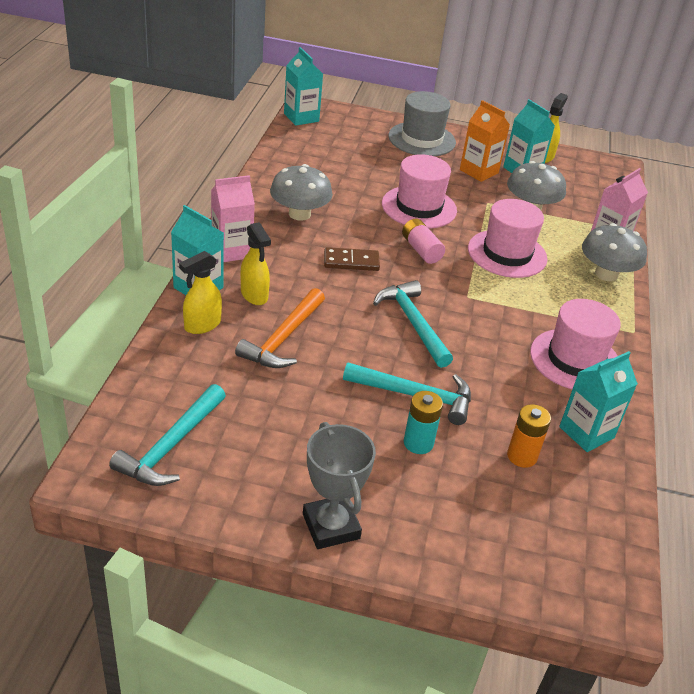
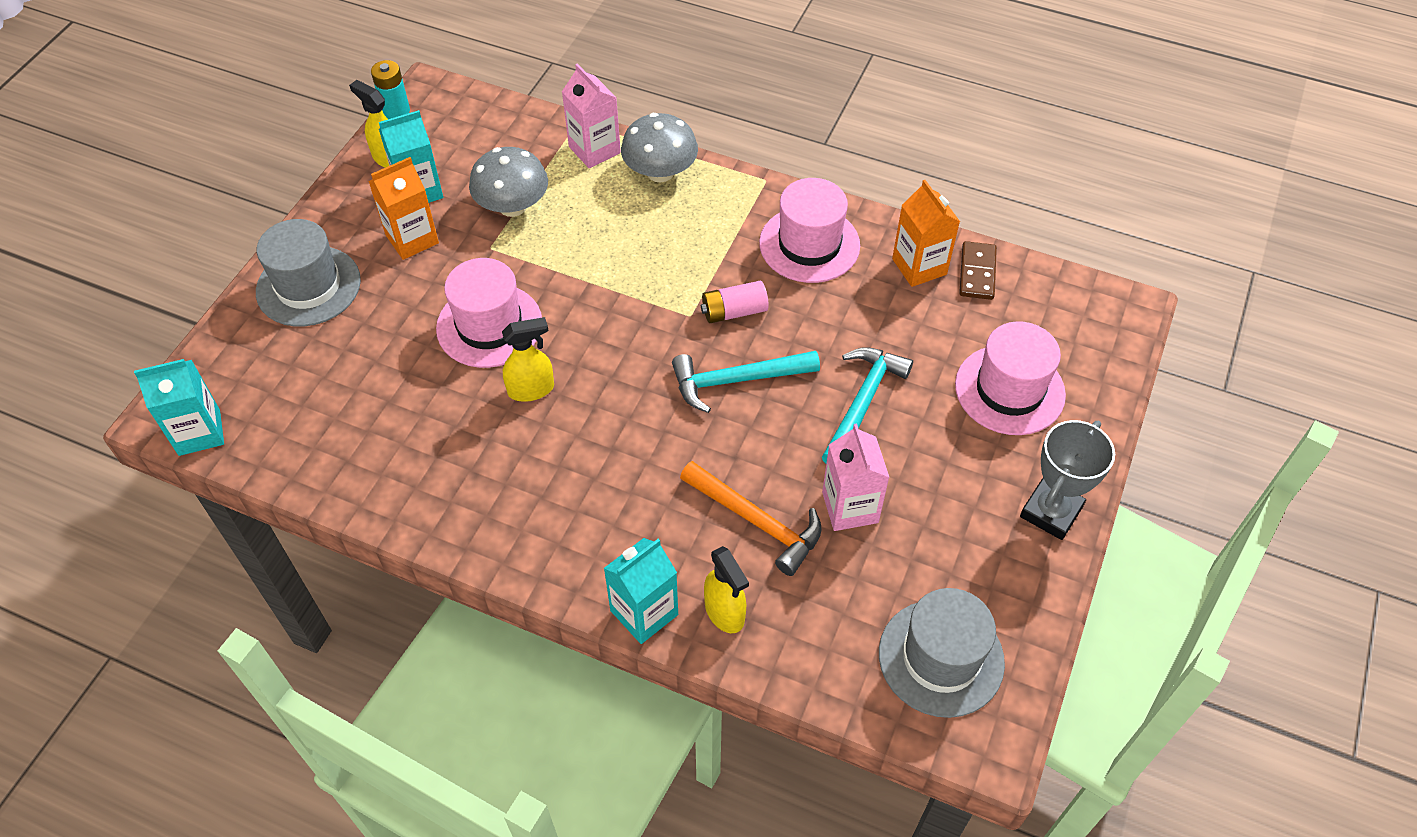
camera: 75 degrees left, 15 degrees up
turquoise hammer [109,384,226,486] -> grey hat [879,588,1005,718]
pink carton [211,175,255,262] -> pink carton moved to [822,423,890,531]
yellow spray bottle [241,222,271,305] -> yellow spray bottle moved to [502,317,554,402]
grey mushroom [270,164,333,221] -> none
grey trophy [303,422,376,549] -> grey trophy turned 45 degrees counterclockwise [1020,420,1115,540]
brown domino [324,247,380,271] -> brown domino moved to [959,241,997,300]
pink battery [402,219,445,264] -> pink battery moved to [701,281,769,323]
turquoise battery [404,391,443,454] -> turquoise battery moved to [371,60,410,119]
pink hat [468,199,548,278] -> pink hat moved to [955,321,1066,435]
orange battery [507,404,551,468] -> none
turquoise carton [559,351,638,452] -> orange carton [892,180,960,287]

